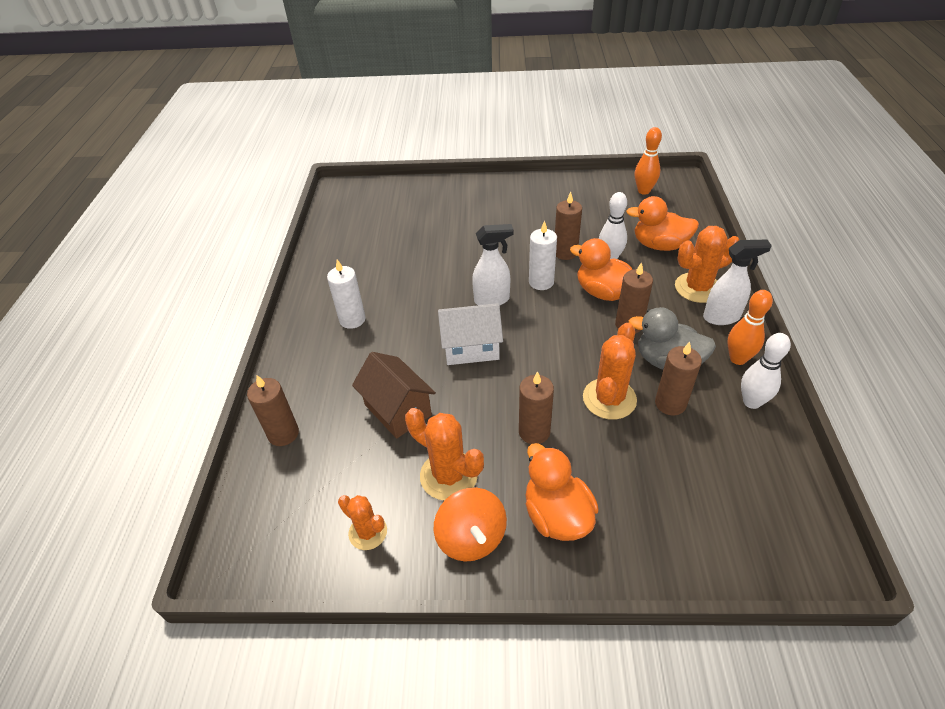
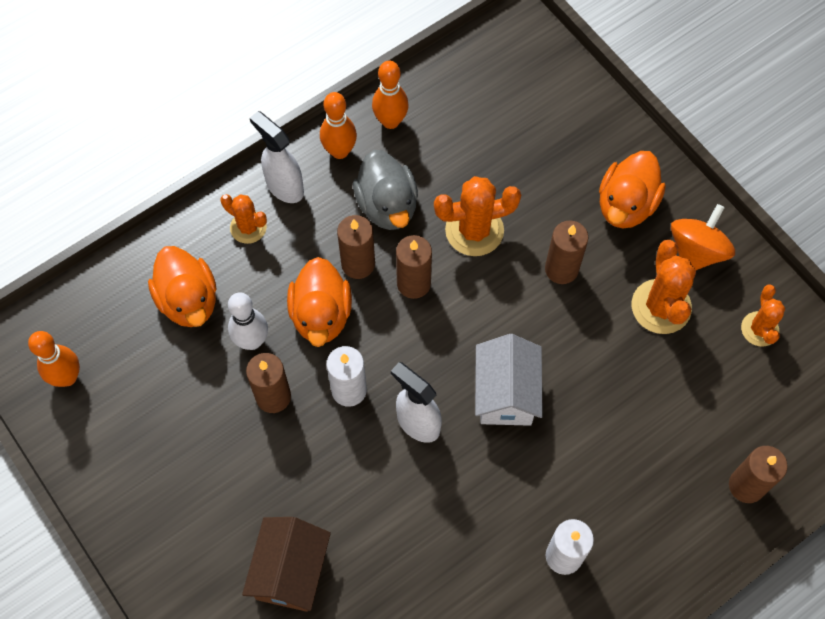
camera: 130 degrees left, 20 degrees up
brown house [352,352,436,439] -> brown house moved to [242,517,331,612]
white house [438,303,503,365] -> white house turned 45 degrees clockwise [475,334,543,426]
brown candle [655,342,702,415] -> brown candle moved to [396,235,432,299]
orange cactus [675,226,739,303] -> orange cactus [221,194,267,244], size x0.62
white bowling pin [741,333,791,409] -> orange bowling pin [372,61,409,129]

